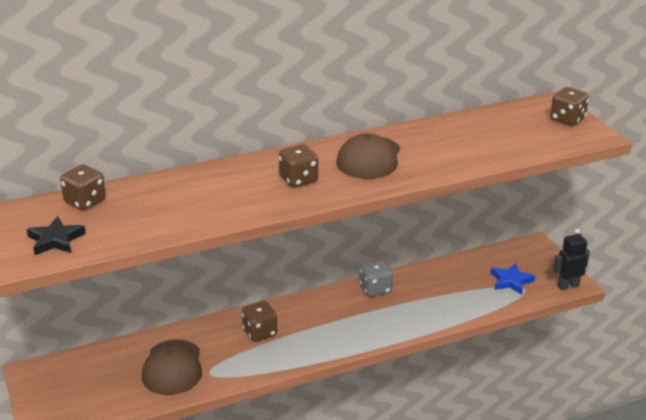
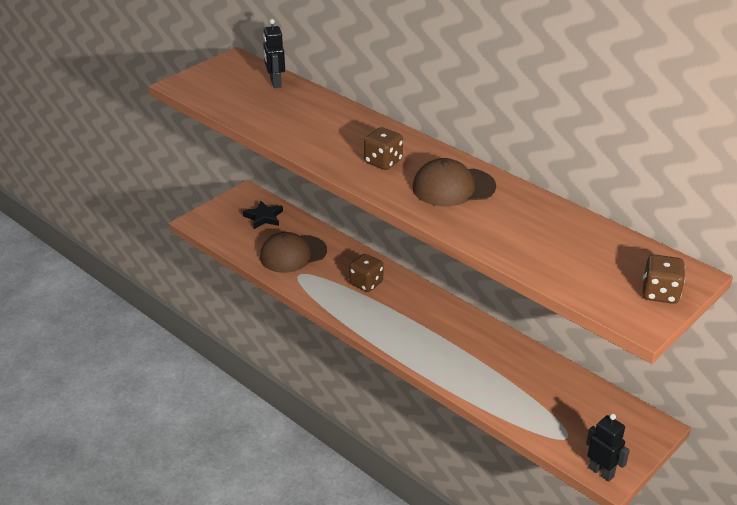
camera: 65 degrees right, 5 degrees up
black star [27,216,86,255] -> black star moved to [243,201,283,229]
brown dice [60,165,106,210] -> black robot [263,19,285,88]
grey dice [360,259,393,297] -> none
blue star [491,263,535,295] -> none

